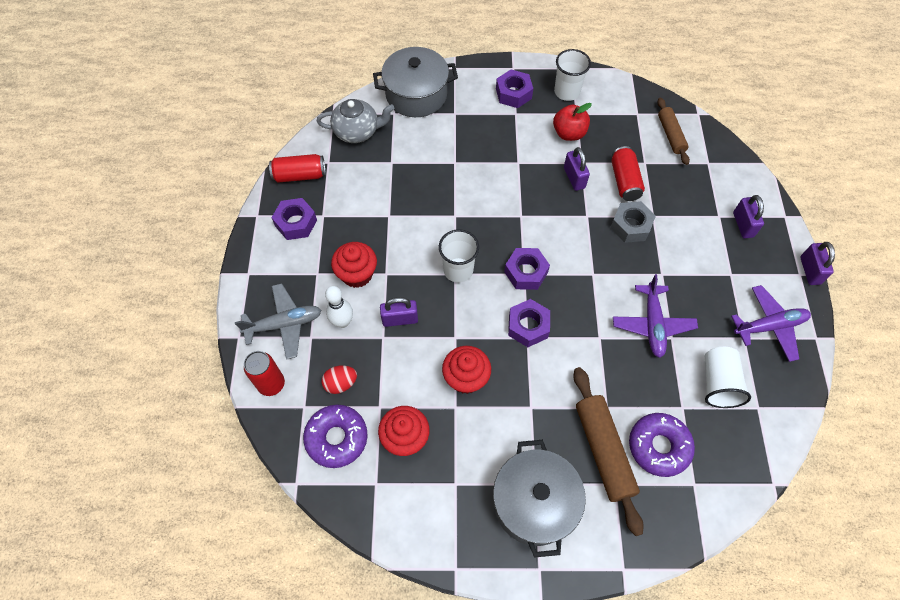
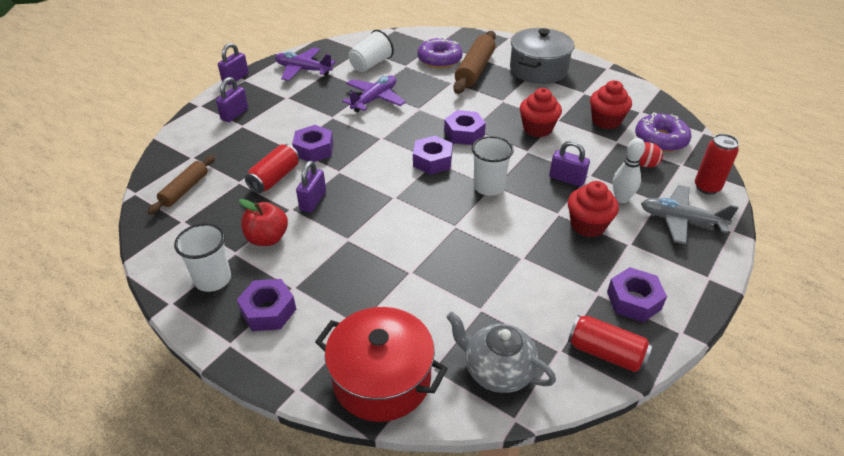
camera: 145 degrees left, 20 degrees down
grey pot [373,47,458,117] -> red pot [315,307,448,422]
grey nut [610,201,656,243] -> purple nut [292,125,333,162]

